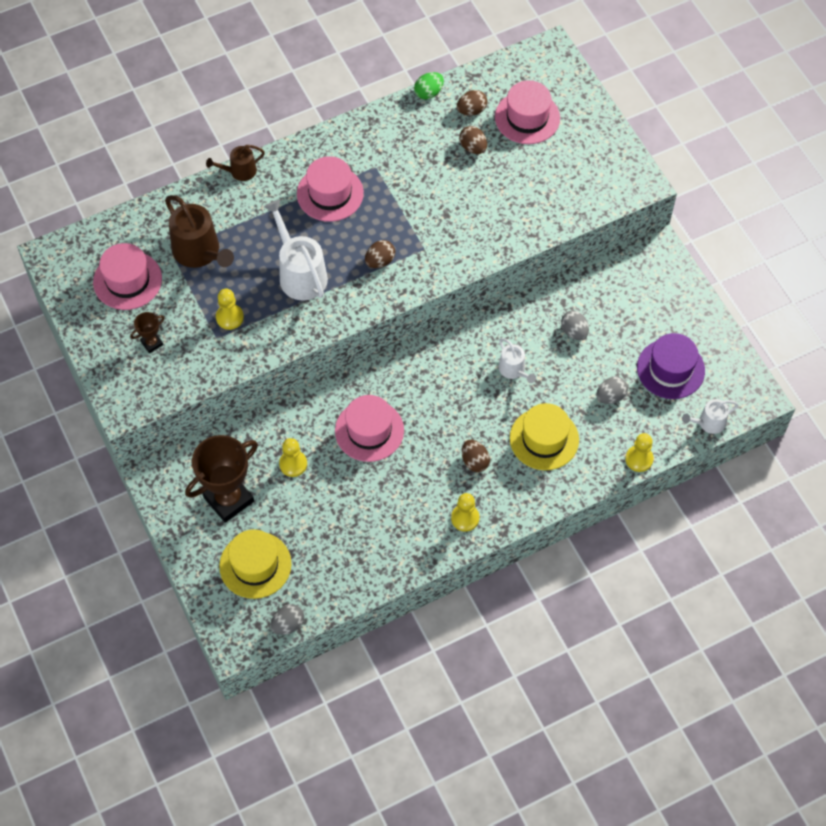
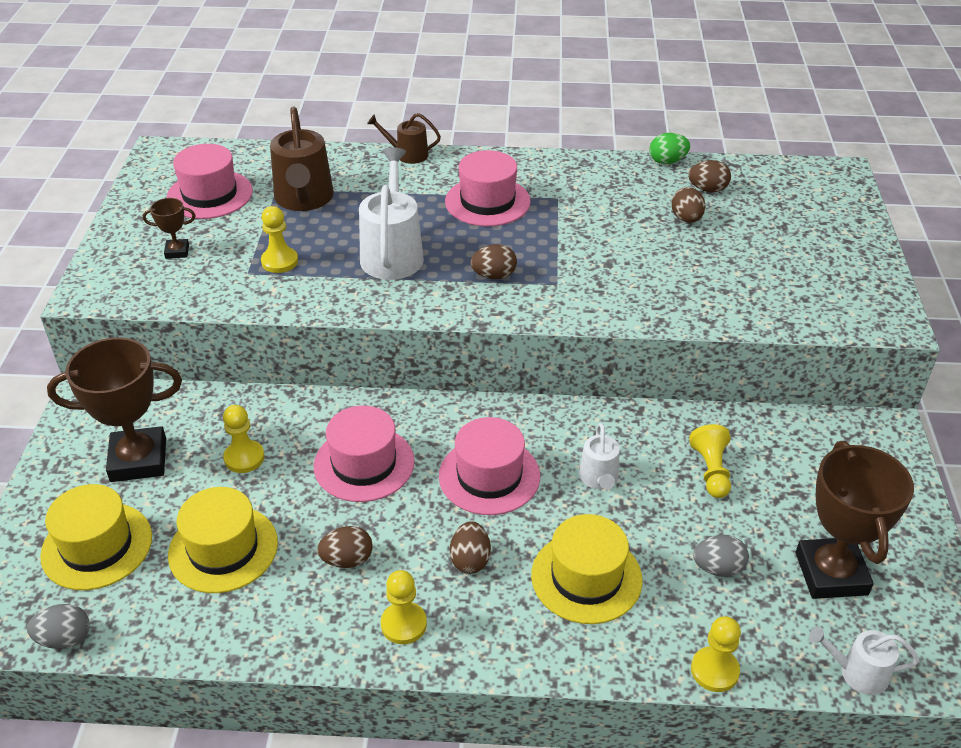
camera: 30 degrees right, 20 degrees down
pink hat [495,80,560,144] -> pink hat moved to [439,417,540,515]
grey egg [561,311,589,340] -> yellow pawn [689,424,731,498]
purple hat [637,333,705,399] -> brown trophy [796,441,914,599]
none -> yellow hat [168,487,278,593]
none -> brown egg [317,526,373,568]

